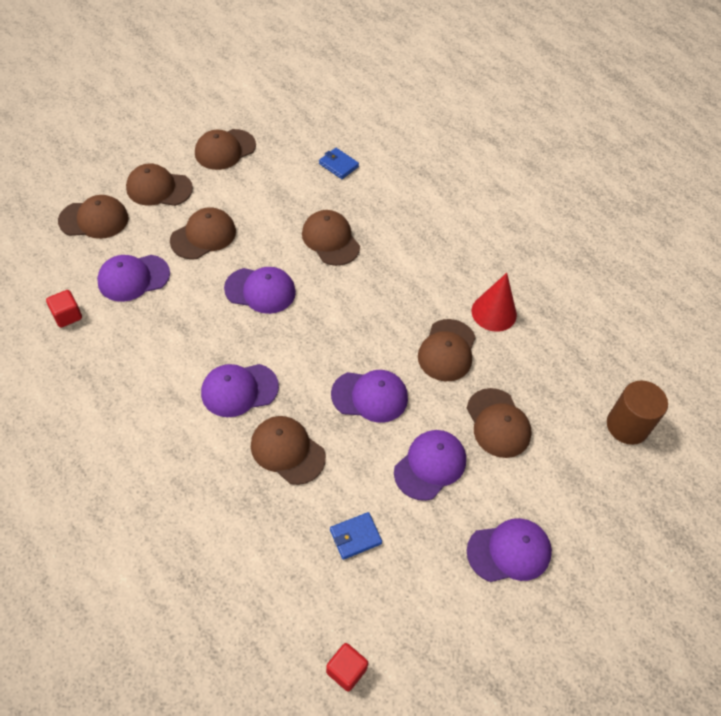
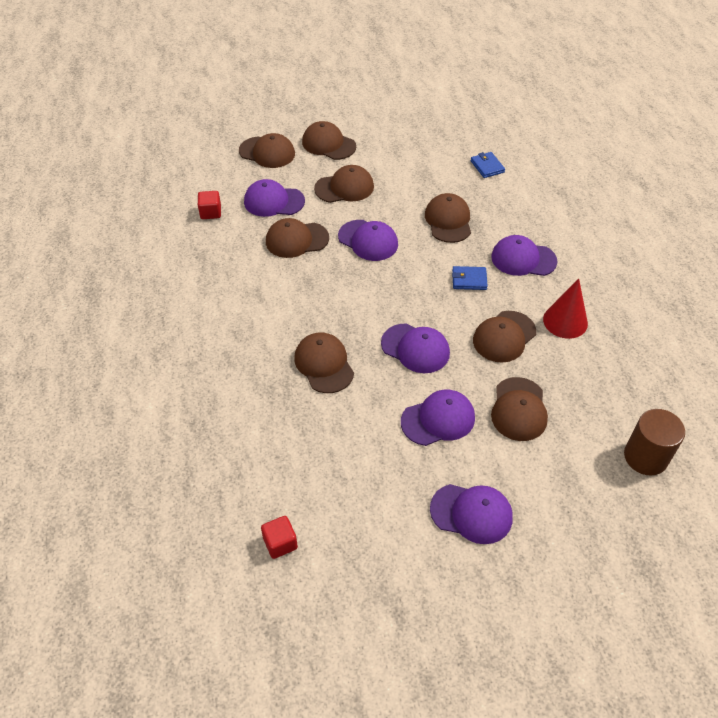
camera: 30 degrees right, 5 degrees down
brown cap [195,129,256,170] -> brown cap moved to [266,218,329,258]
purple cap [201,364,279,417] -> purple cap moved to [491,235,558,276]
blue wallet [330,512,382,560] -> blue wallet moved to [452,266,488,290]

